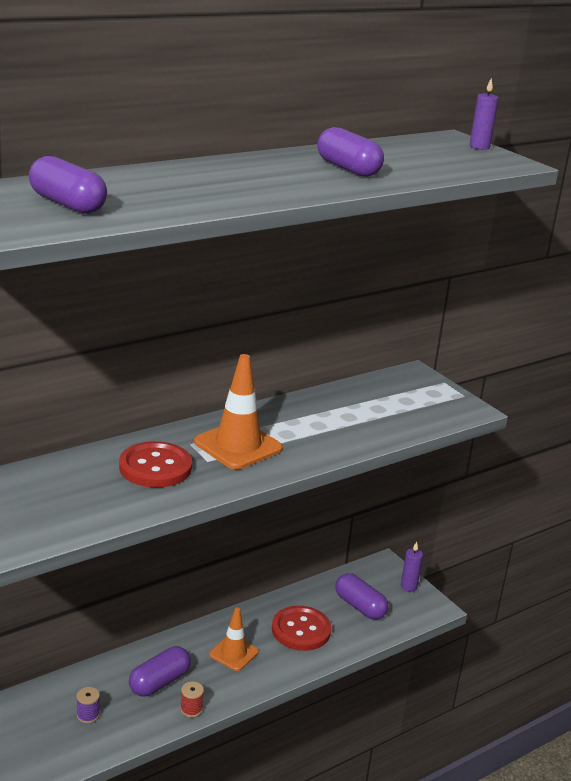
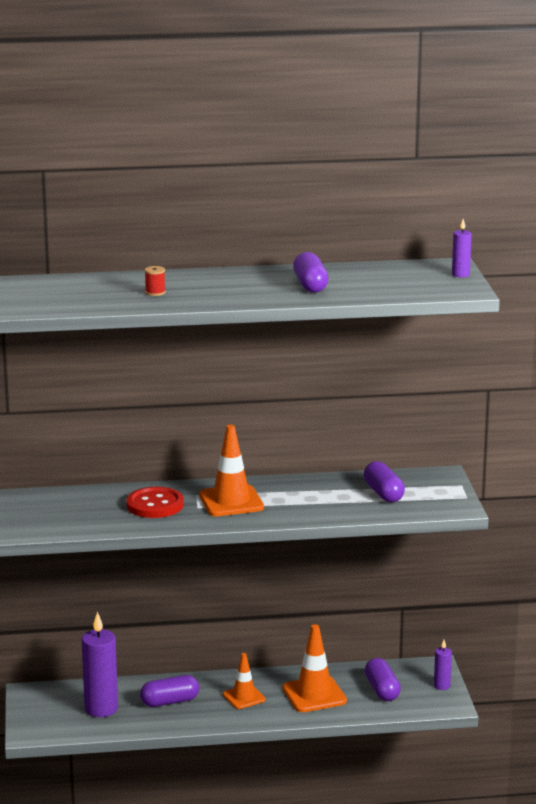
camera: 30 degrees right, 5 degrees down
purple capsule [29,156,107,214] -> purple capsule moved to [364,461,405,502]
purple spool [77,687,100,723] -> purple candle [82,612,118,717]
red spool [180,681,204,717] -> red spool moved to [145,266,166,296]
red button [272,606,331,651] -> orange traffic cone [282,624,347,712]

